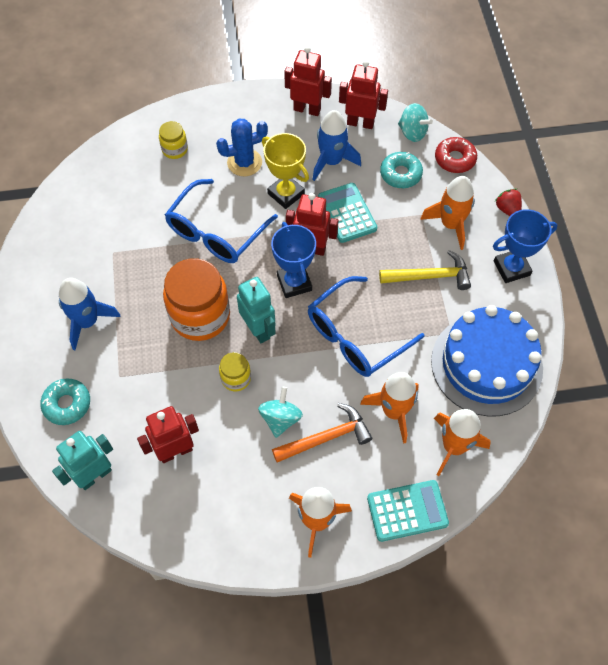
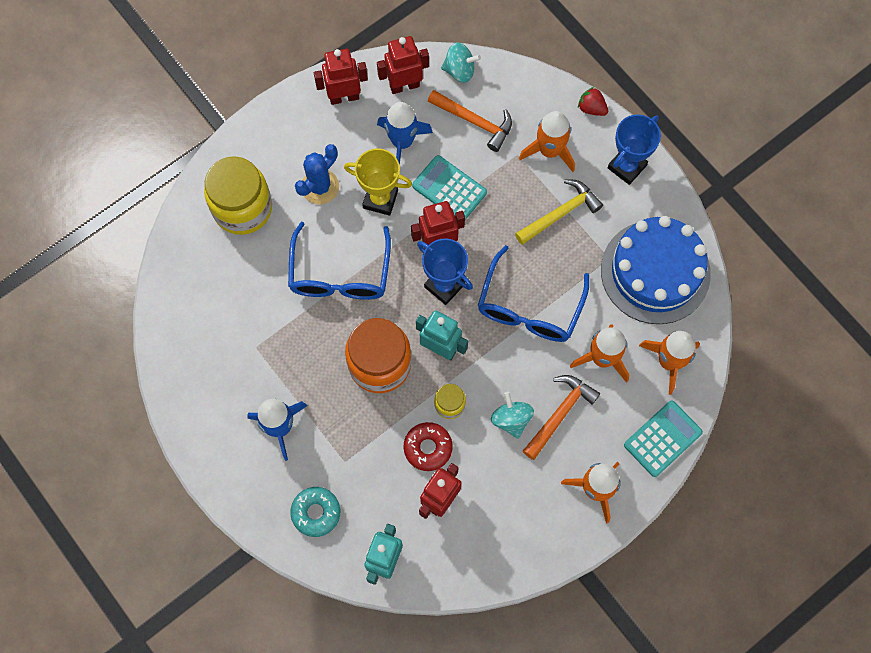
camera: 30 degrees left, 10 degrees up
yellow jar [159,121,188,159] -> yellow jar [204,156,272,235], size x2.07
turquoise donut [380,152,423,188] -> orange hammer [428,90,512,152]
red donut [435,137,477,173] -> red donut moved to [404,422,453,471]

